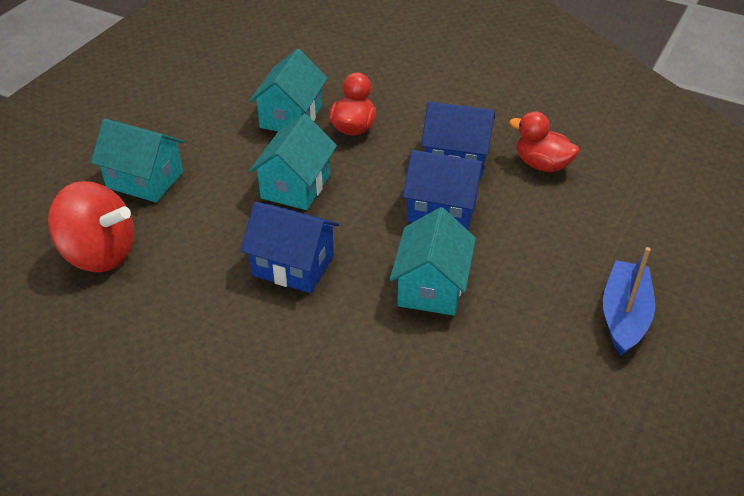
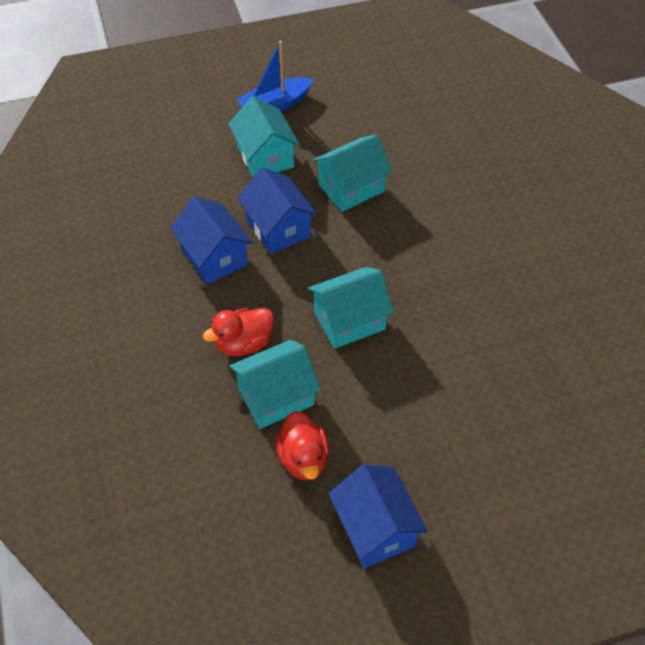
camera: 135 degrees left, 10 degrees up
red spinning top [48,181,134,272] -> none
turquoise house [91,119,184,202] -> turquoise house moved to [228,96,300,177]
blue house [241,202,339,293] -> blue house moved to [329,464,428,568]
red duck [509,111,579,172] -> red duck moved to [275,411,329,480]

